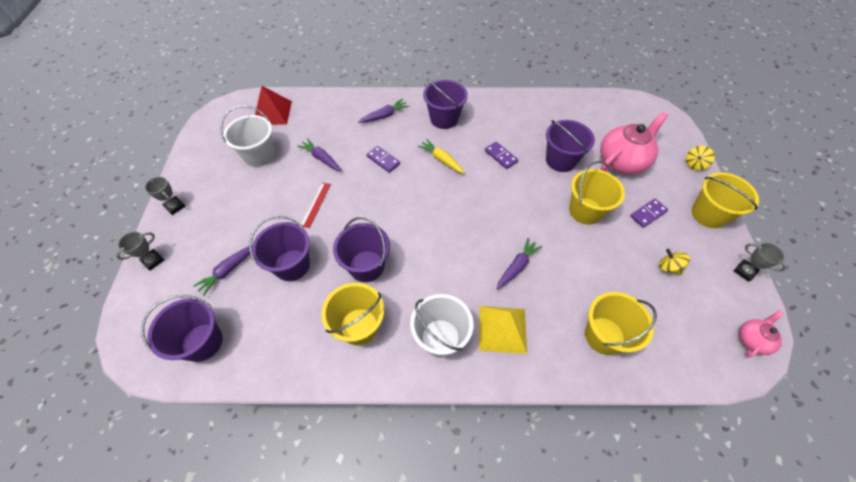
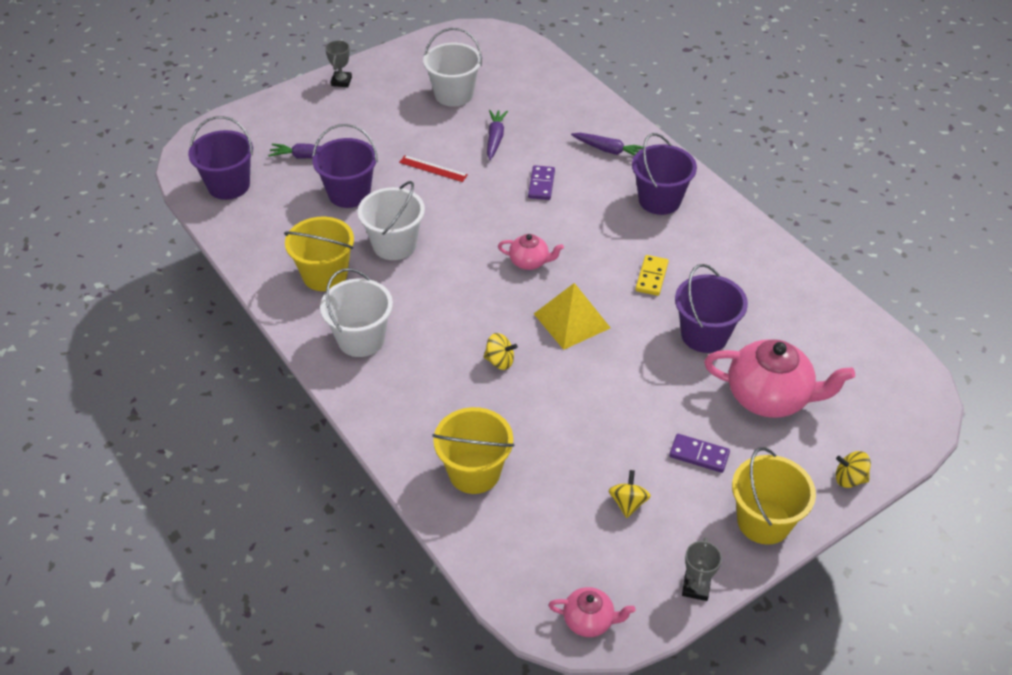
camera: 55 degrees right, 10 degrees down
grey trophy [116,231,164,270] -> none
red pyramid [255,86,292,125] -> none
red ruler [301,182,331,228] -> red ruler turned 45 degrees clockwise [399,155,468,182]
purple bucket [333,217,390,282] -> white bucket [358,181,425,260]
yellow carrot [418,139,465,174] -> none
yellow pyramid [479,306,527,354] -> yellow pyramid moved to [534,283,610,350]
purple domino [485,142,518,169] -> yellow domino [635,255,669,296]
purple carrot [497,238,542,290] -> yellow spinning top [484,333,518,370]
yellow bucket [569,161,625,225] -> none
none -> pink teapot [498,234,564,270]

